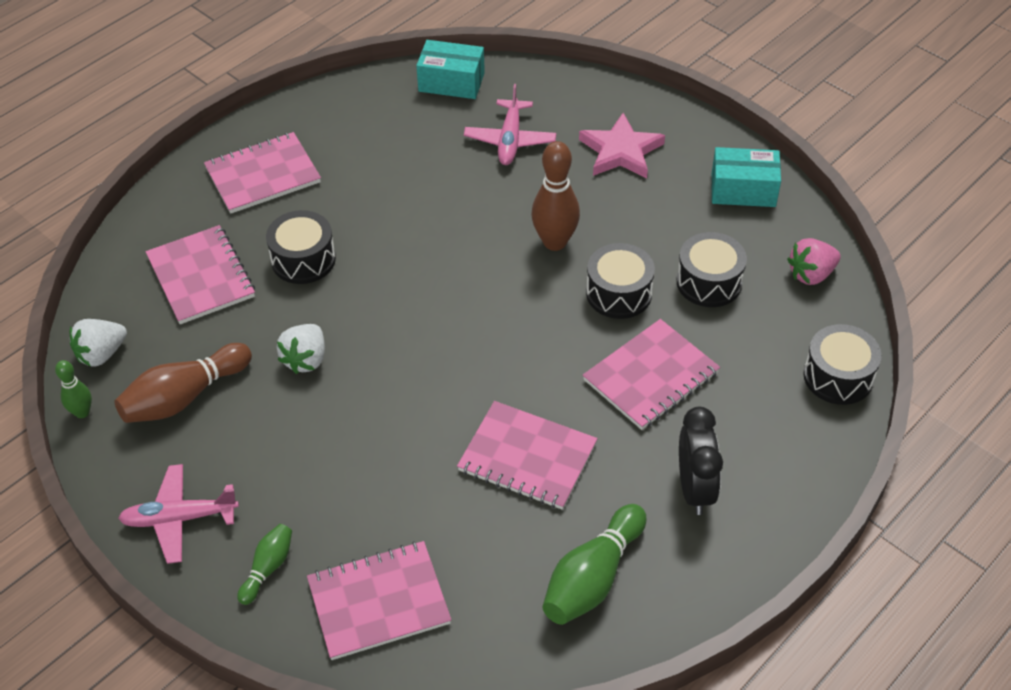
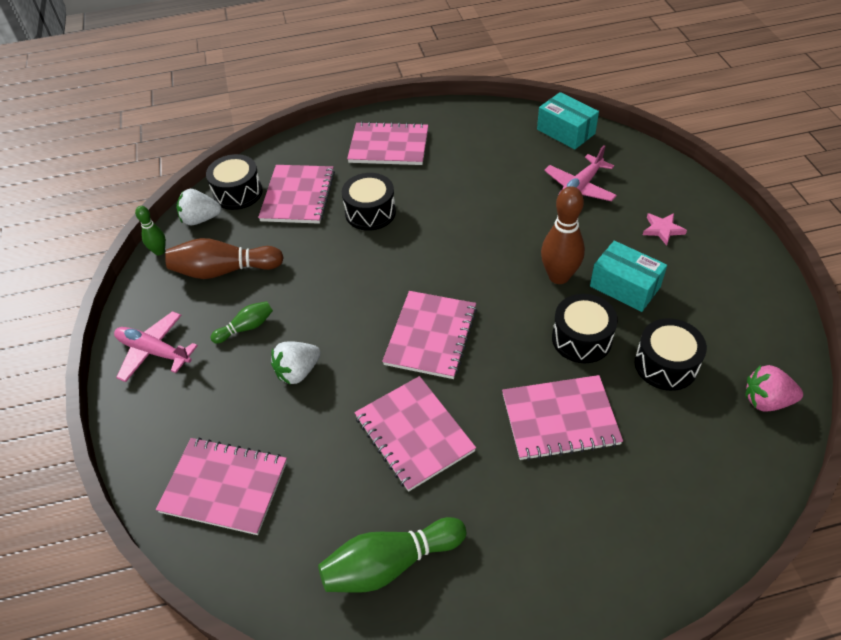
camera: 35 degrees right, 0 degrees up
green bowling pin [237,524,292,605] -> green bowling pin moved to [210,301,273,344]
white strawberry [277,324,325,374] -> white strawberry moved to [271,341,321,385]
pink star [579,113,665,178] -> pink star [643,213,687,246], size x0.56
black clock [679,407,723,515] -> none
turquoise box [711,147,781,207] -> turquoise box moved to [590,241,667,312]
black drum [803,324,882,405] -> black drum moved to [206,154,263,210]
none -> pink notebook [382,291,477,379]

